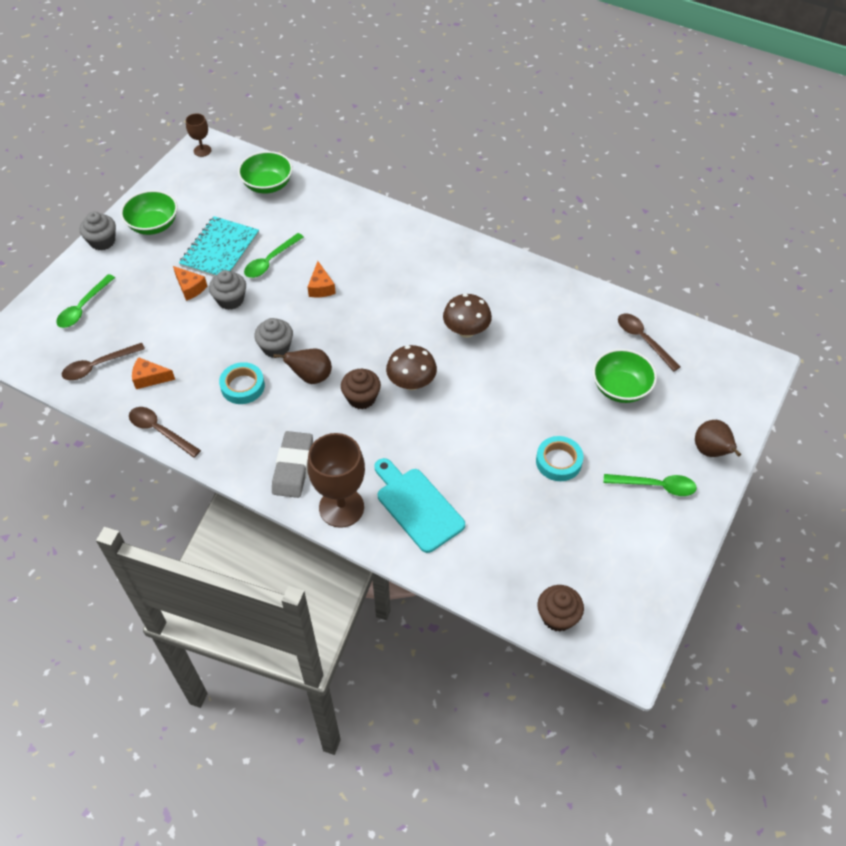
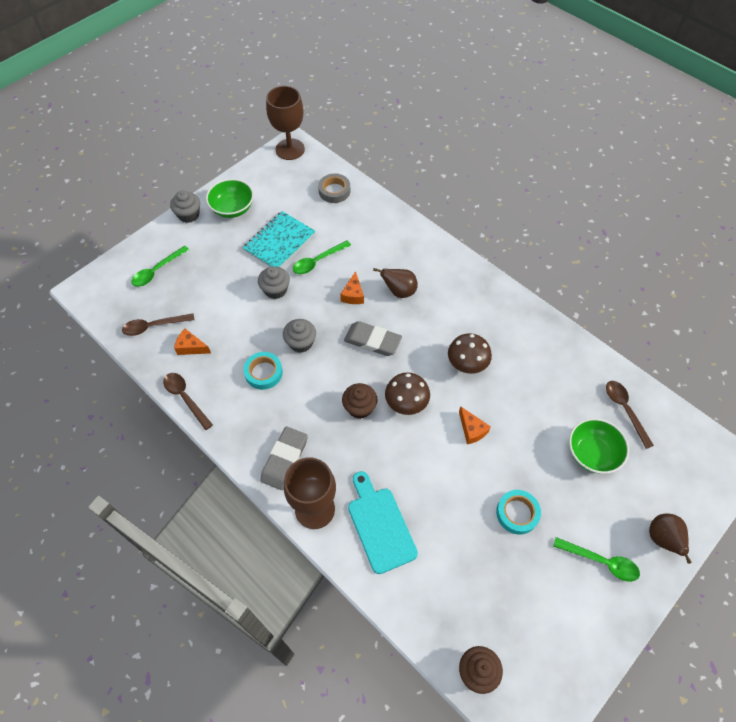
camera: 15 degrees right, 5 degrees up
orange cheese [173,266,207,301] -> orange cheese moved to [459,406,491,444]
brown goblet [186,113,211,157] -> brown goblet [266,86,305,160], size x1.96
green bowl [238,151,293,194] -> grey tape [318,173,350,203]
brown pear [273,349,332,384] -> brown pear moved to [373,268,418,298]
none -> grey eraser [344,321,402,356]

